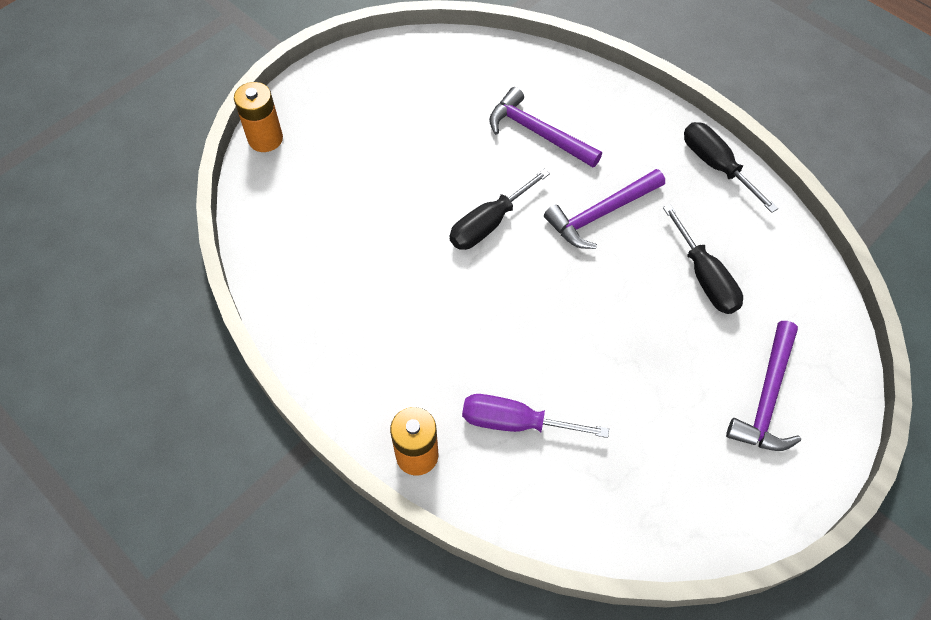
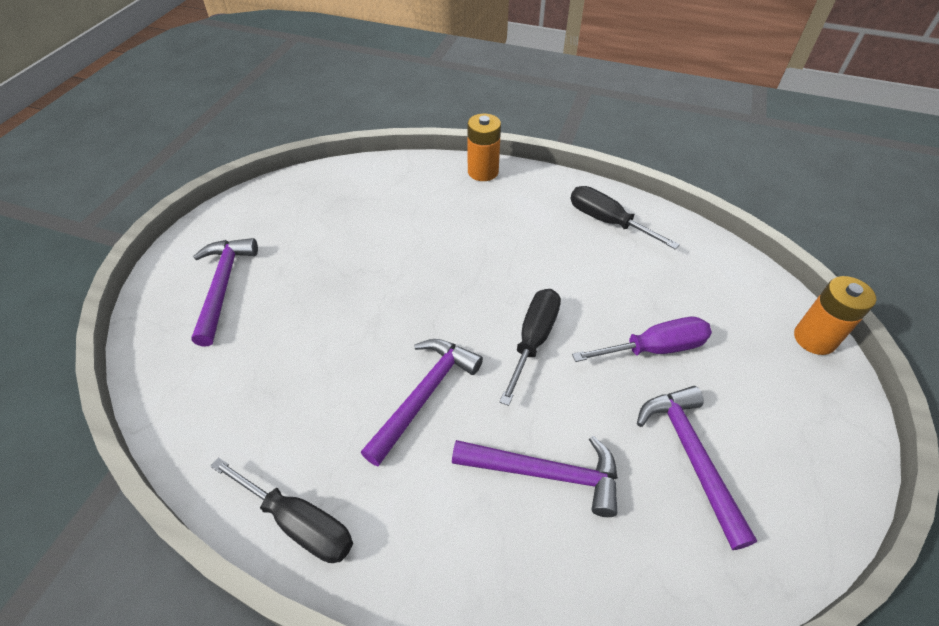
camera: 155 degrees right, 10 degrees down
purple screwdriver [462,394,609,438] -> purple screwdriver moved to [572,317,712,362]
black screwdriver [663,205,743,314] -> black screwdriver moved to [571,186,680,250]
none -> purple hammer [637,386,757,550]

